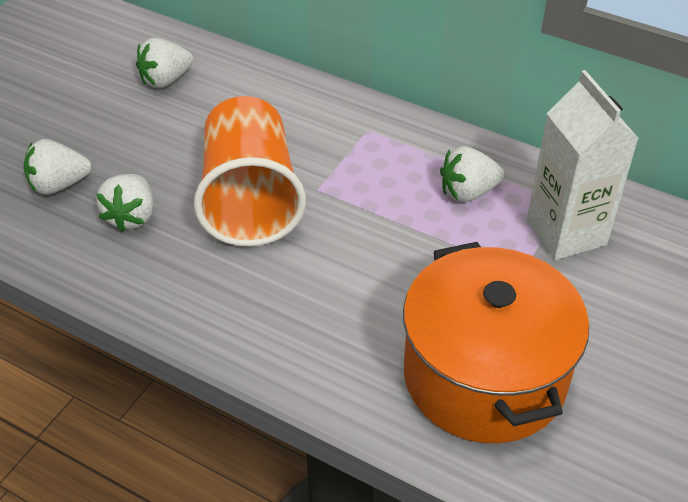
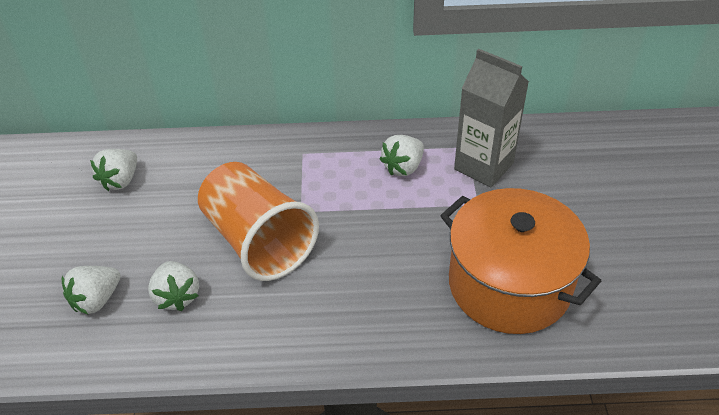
camera: 30 degrees left, 0 degrees up
white carton [527,70,639,260] -> grey carton [454,48,529,187]

